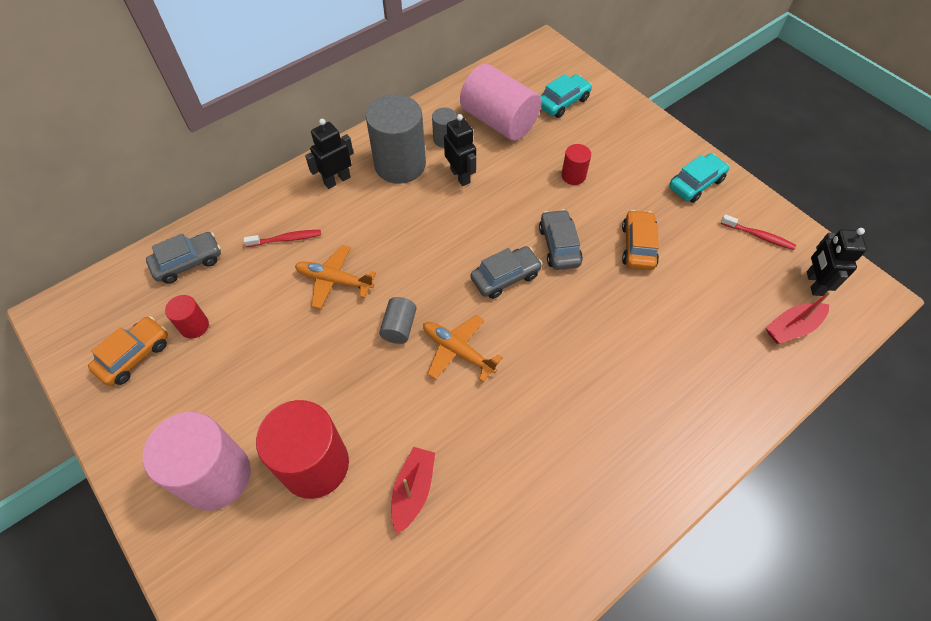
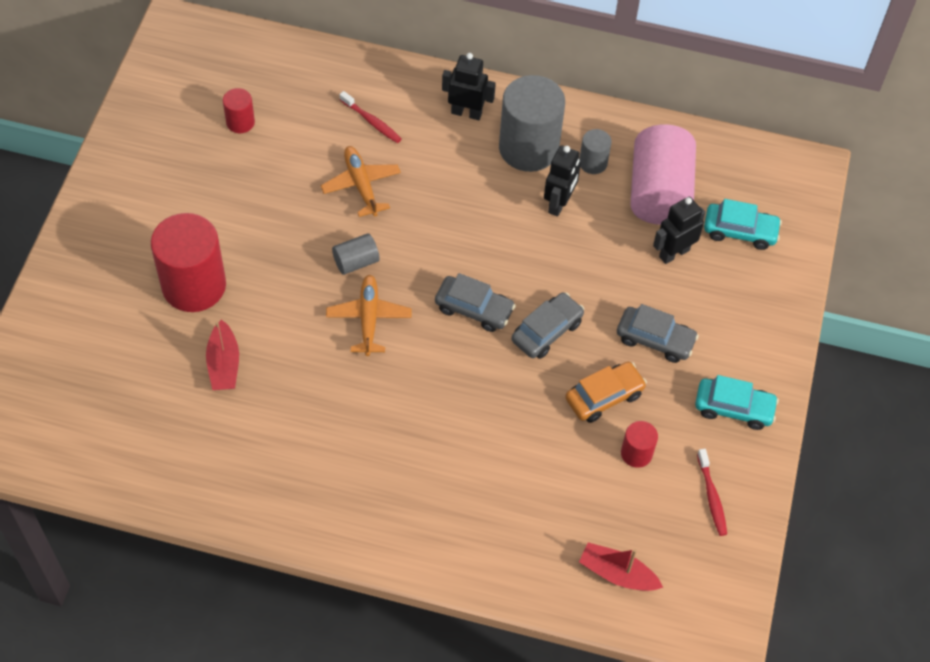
camera: 50 degrees right, 0 degrees up
orange car [88,316,168,386] -> none
pink cylinder [143,412,251,511] -> none
grey car [146,232,221,284] -> grey car moved to [617,304,699,363]
red boat [391,447,435,534] -> red boat turned 105 degrees clockwise [206,319,239,390]
red cylinder [561,144,591,185] -> red cylinder moved to [621,421,658,468]
black robot [807,228,867,296] -> black robot moved to [653,197,705,264]

